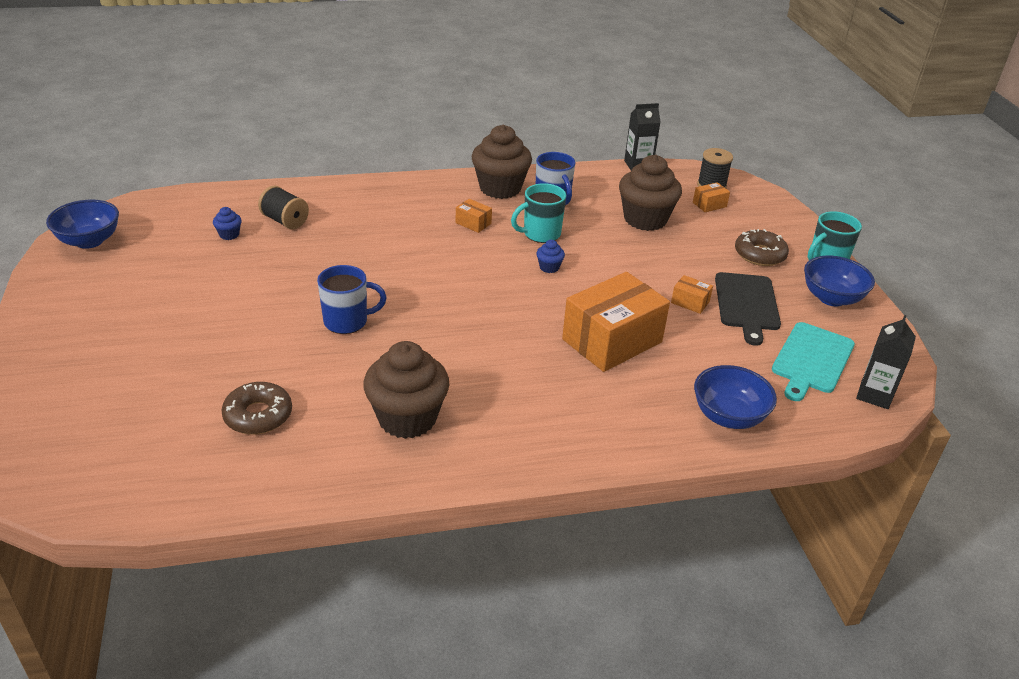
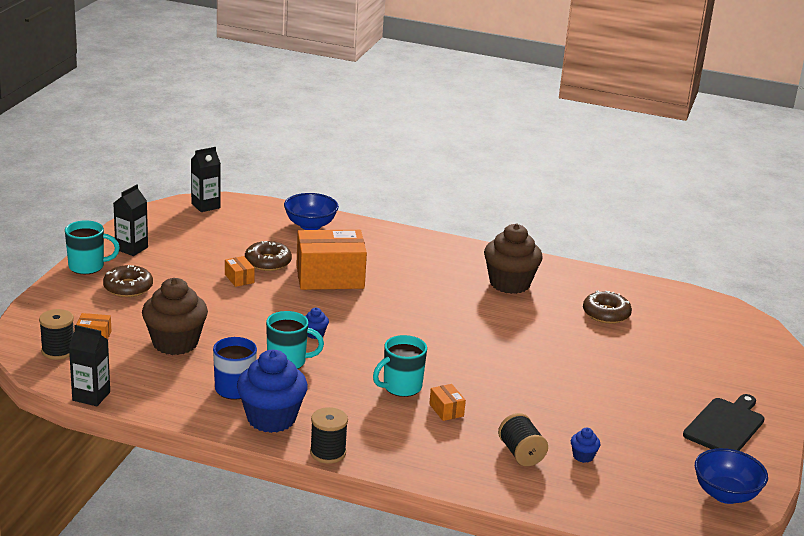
camera: 150 degrees left, 10 degrees down
blue mug [317,265,387,334] -> none
orange box [456,199,492,233] -> orange box moved to [429,384,466,421]
brown cupcake [471,125,532,199] -> blue cupcake [237,349,308,433]
black cutting board [715,272,781,346] -> black cutting board moved to [683,394,765,451]
turquoise cutting board [772,322,855,401] -> none
blue bowl [804,256,875,306] -> black carton [113,184,148,256]
none -> brown donut [245,241,292,271]
none -> black spool [310,407,348,464]
none -> turquoise mug [373,335,427,397]

